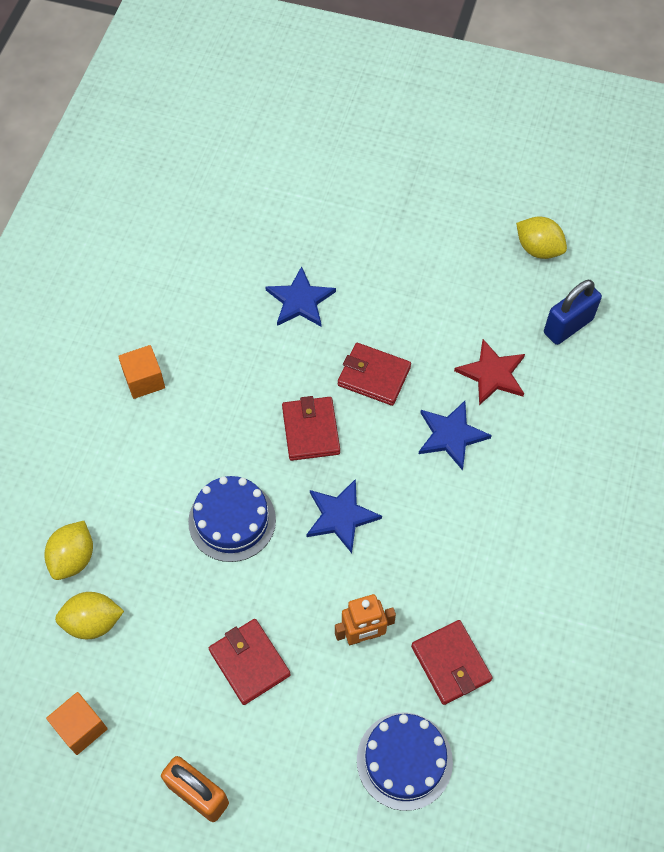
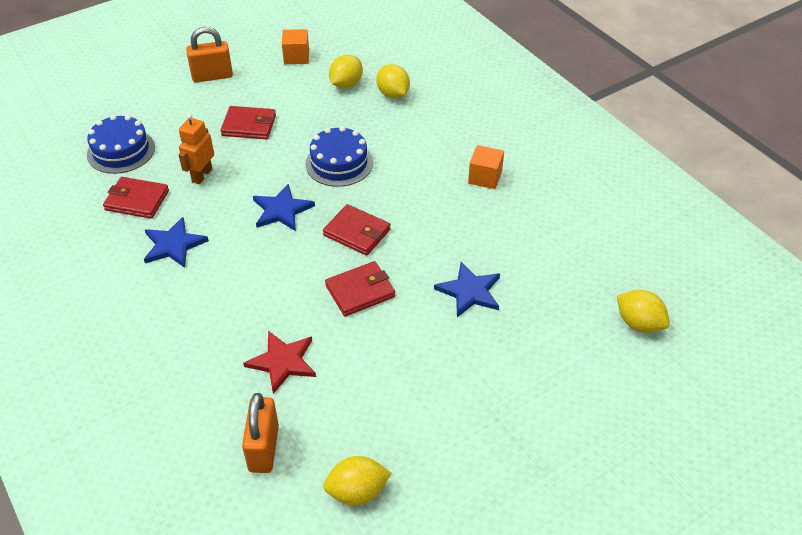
camera: 130 degrees right, 15 degrees down
blue star [419,401,492,471] -> blue star moved to [144,217,209,268]
blue padlock [544,280,602,345] -> orange padlock [242,393,279,473]
none -> yellow lemon [617,290,670,333]

